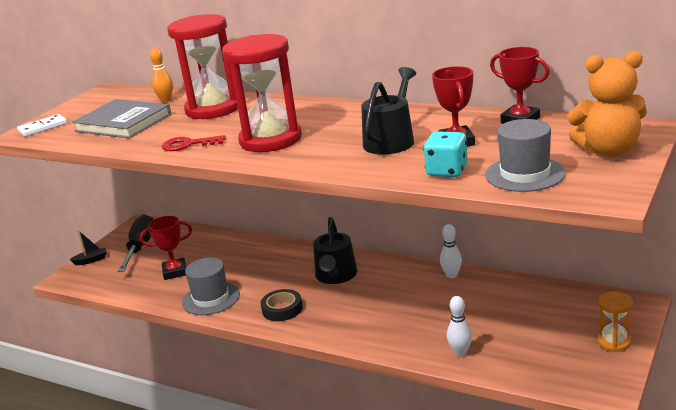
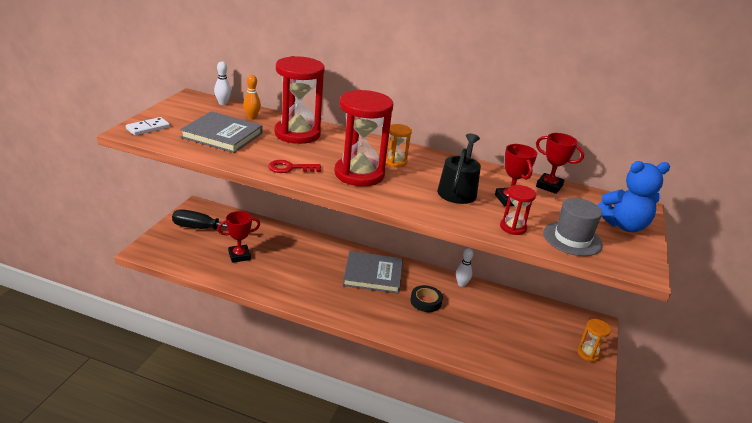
camera: 15 degrees left, 5 degrees up
black boat [70,230,107,265] -> none
black screwdriver [118,214,154,272] -> black screwdriver turned 75 degrees counterclockwise [172,210,252,230]
grey hat [182,258,240,315] -> none
black tape [260,289,303,321] -> black tape moved to [410,285,443,312]
black watering can [313,217,357,284] -> grey book [343,251,403,294]
turquoise dice [423,131,468,177] -> red hourglass [500,185,536,235]
white bowling pin [447,296,472,356] -> white bowling pin moved to [214,61,231,105]
orange teddy bear [567,51,647,157] -> blue teddy bear [597,161,670,232]
none -> orange hourglass [386,124,412,167]

